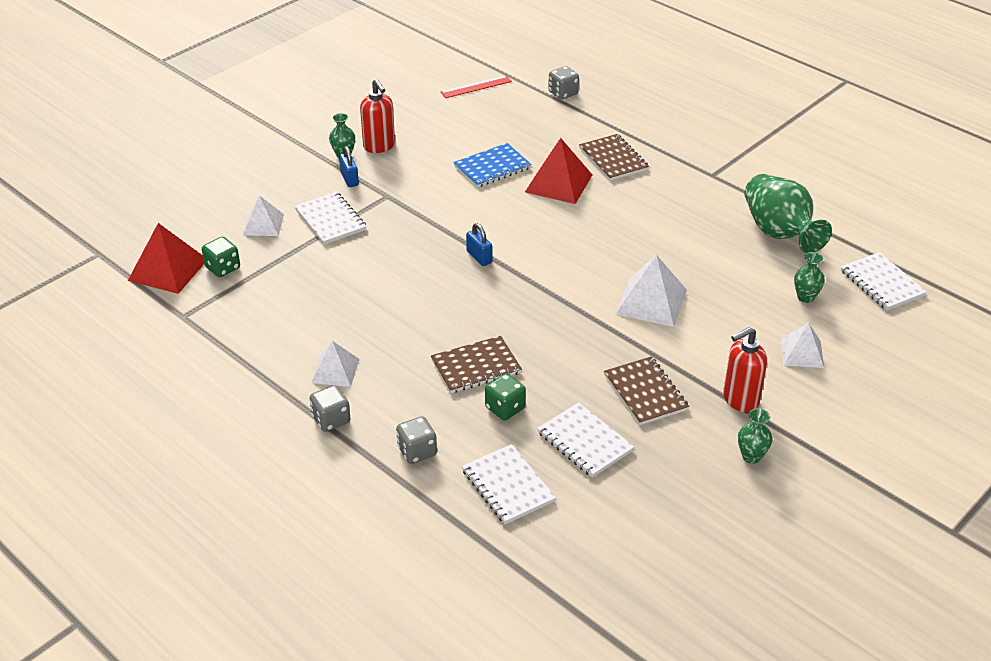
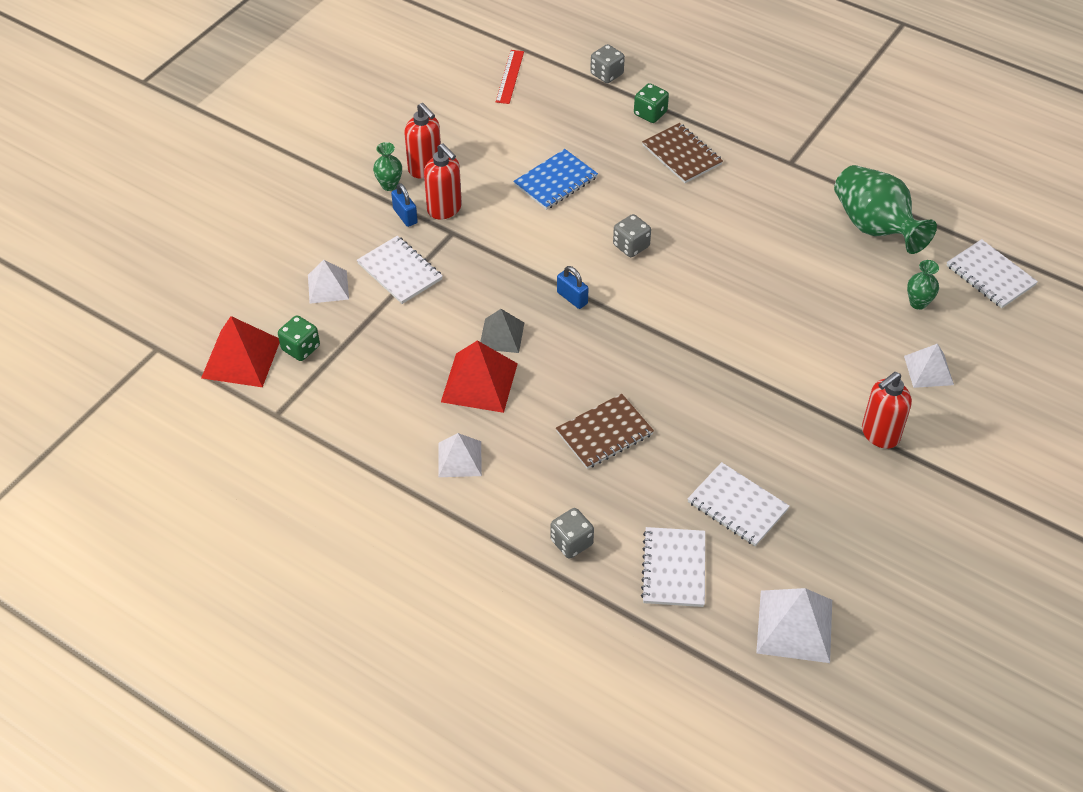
camera: 10 degrees left, 10 degrees up
grey dice [309,385,350,432] -> grey dice moved to [613,214,651,257]
red ruler [441,75,512,98] -> red ruler turned 45 degrees counterclockwise [496,50,524,104]
white notebook [462,444,556,524] -> white notebook turned 45 degrees clockwise [641,527,705,607]
green dice [485,374,526,420] -> green dice moved to [634,83,669,123]
red pyramid [525,138,592,204] -> red pyramid moved to [441,340,518,413]
brown notebook [604,356,689,425] -> none
white pyramid [615,255,687,327] -> white pyramid moved to [756,588,832,663]
green vase [738,408,772,464] -> none
none -> red soap dispenser [424,143,462,220]
none -> grey pyramid [480,309,524,353]

